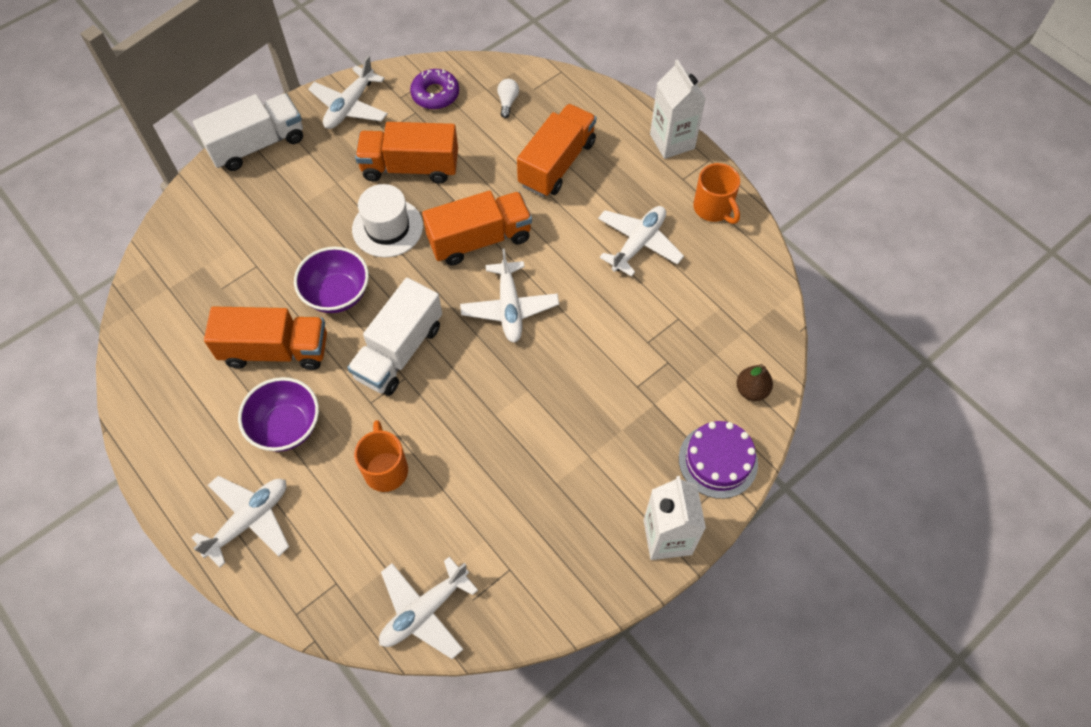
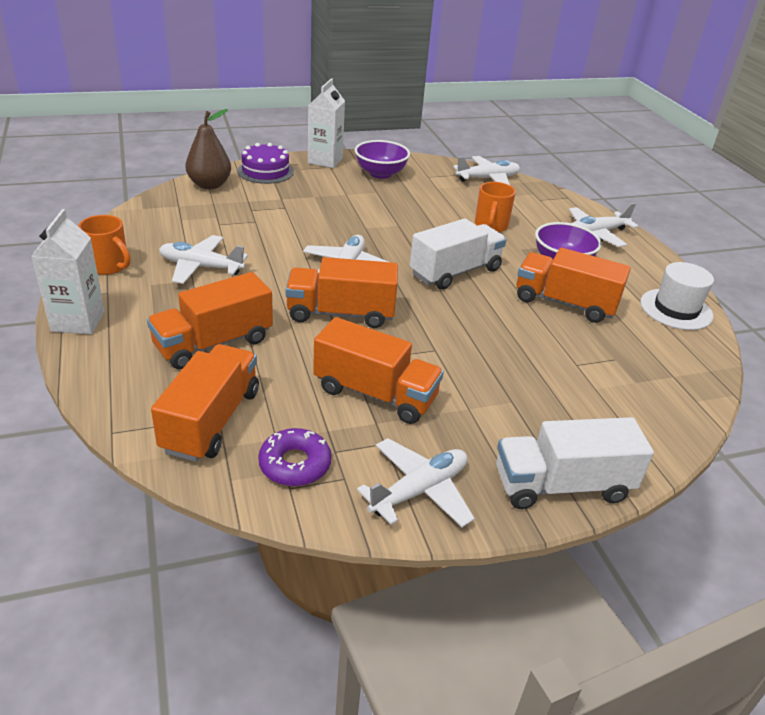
camera: 160 degrees left, 25 degrees down
purple bowl [294,247,369,313] -> purple bowl moved to [355,140,410,179]
white hat [352,184,423,257] -> white hat moved to [640,262,714,330]
white light bulb [497,79,519,118] -> orange truck [151,344,259,462]
white plane [598,206,684,277] -> white plane turned 45 degrees clockwise [159,235,248,284]
orange mug [693,163,740,224] -> orange mug turned 135 degrees clockwise [78,215,131,275]
brown pear [736,364,773,401] -> brown pear [185,109,231,189], size x1.63

